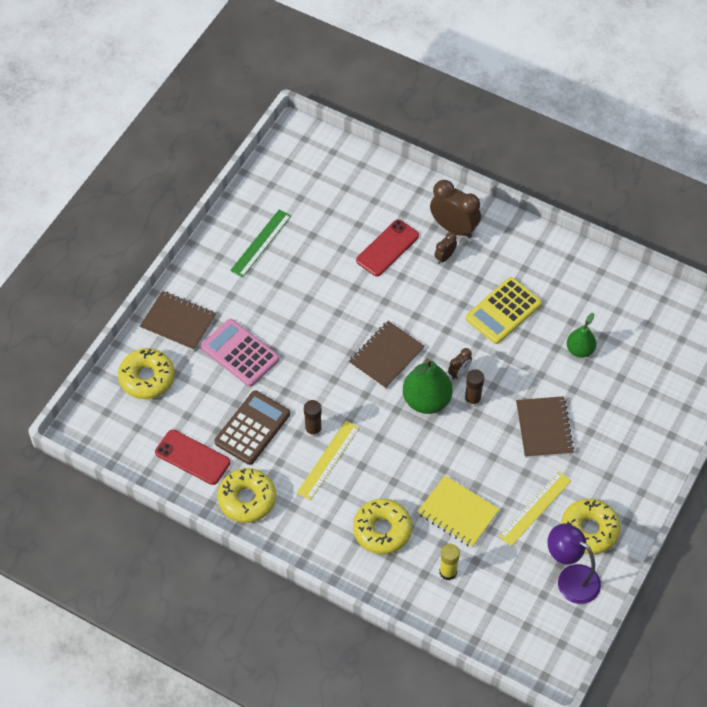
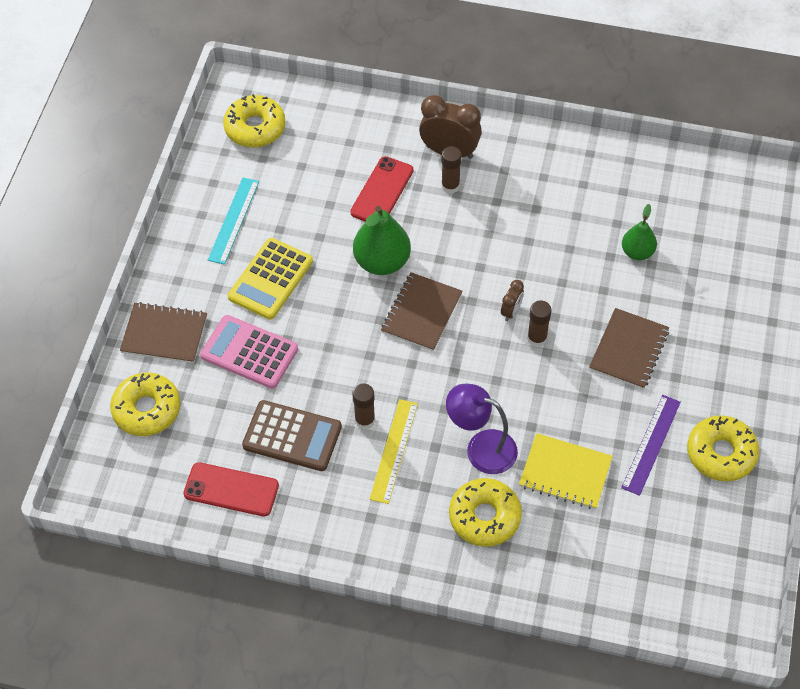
camera: 15 degrees left, 0 degrees up
brown calculator [214,391,290,465] -> brown calculator turned 90 degrees clockwise [242,400,342,471]
yellow donut [217,468,276,523] -> yellow donut moved to [223,94,286,148]
green ruler [230,210,291,277] -> turquoise ruler [208,178,259,265]
green pear [403,358,453,414] -> green pear moved to [353,206,411,275]
brown clock [435,232,457,264] -> brown glue stick [441,146,461,194]
yellow glue stick [440,544,460,580] -> none
yellow calculator [465,277,542,344] -> yellow calculator moved to [228,238,313,320]
yellow ruler [499,471,571,546] -> purple ruler [621,395,681,496]
brown notebook [516,396,574,458] -> brown notebook turned 45 degrees clockwise [589,308,669,389]
purple lamp [547,523,601,604] -> purple lamp moved to [446,384,518,474]

